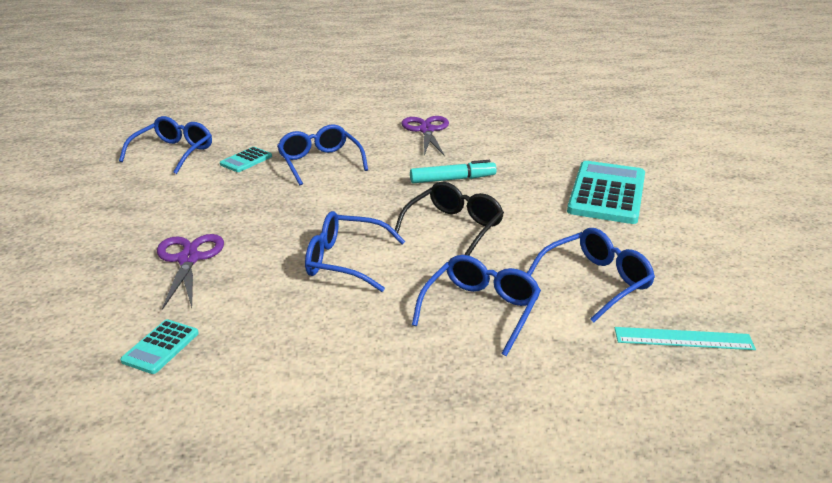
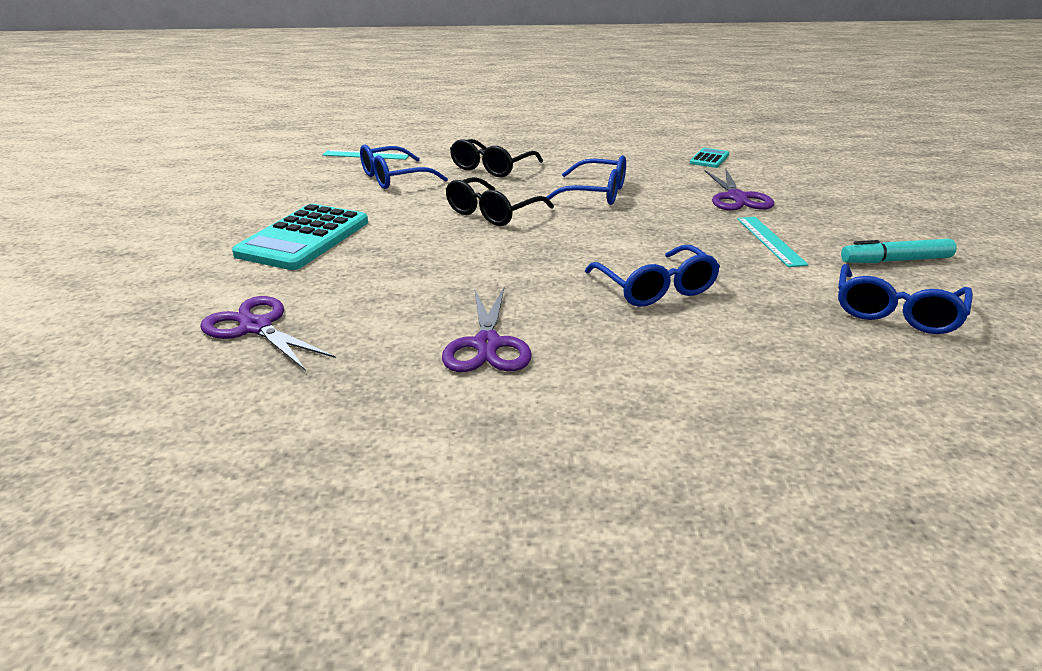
camera: 175 degrees left, 0 degrees up
turquoise calculator [220,147,272,172] -> none
turquoise marker [410,160,497,183] -> turquoise marker moved to [841,239,957,263]
blue glasses [412,255,541,356] -> black glasses [450,139,543,177]
none -> purple scissors [200,296,336,371]
none -> turquoise ruler [737,217,808,267]

